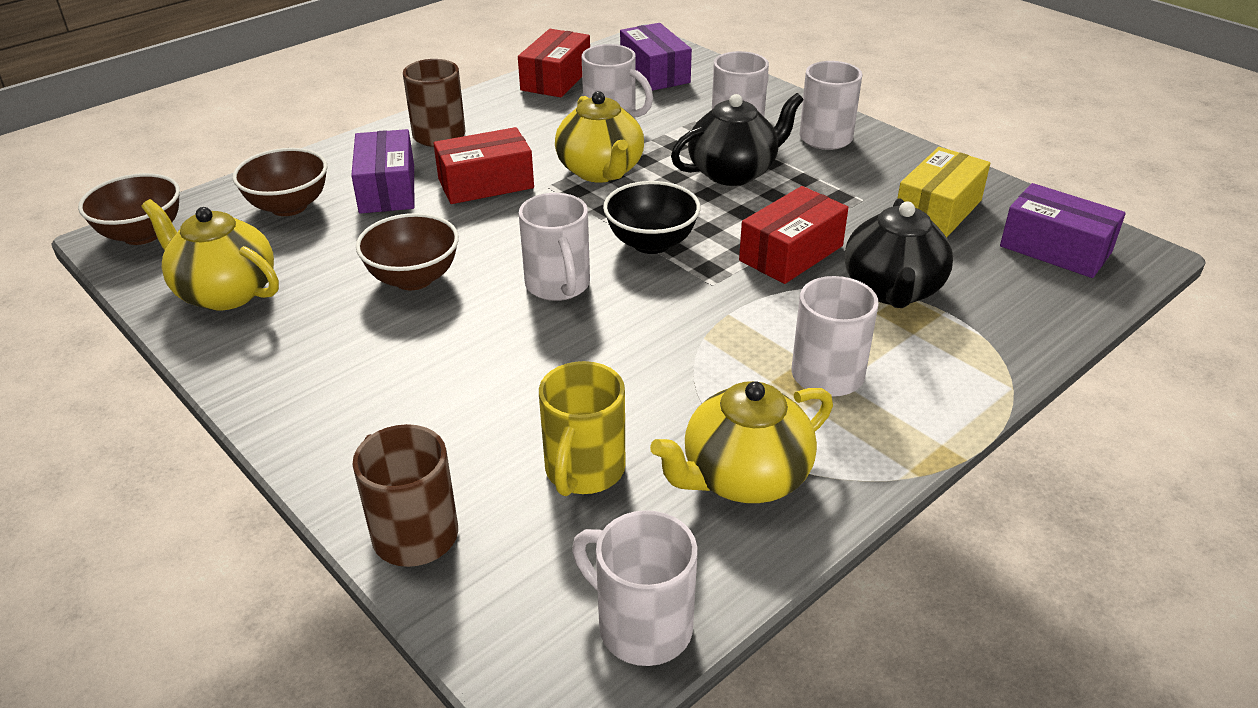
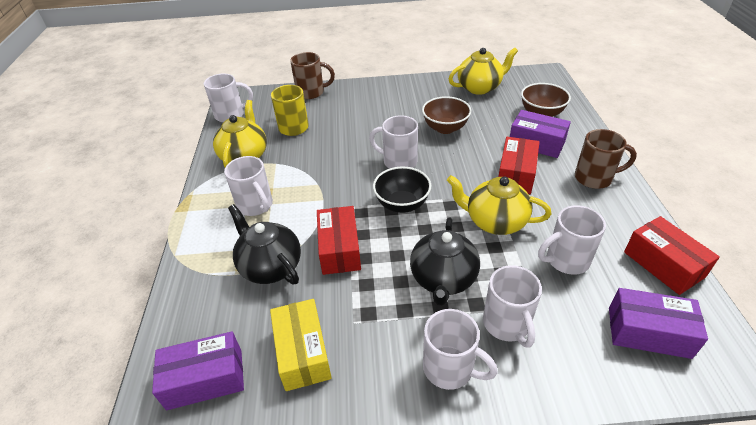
camera: 130 degrees right, 5 degrees up
brown bowl [78,173,180,245] -> none

